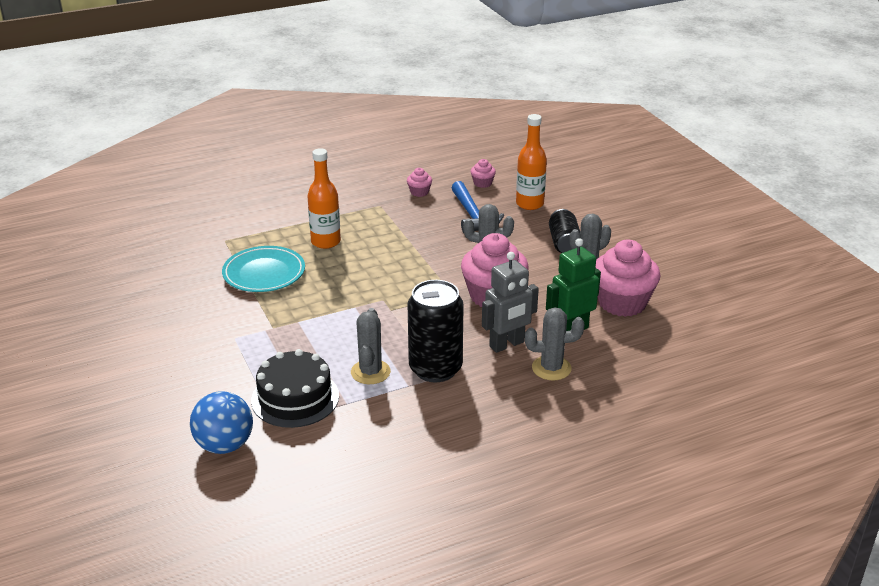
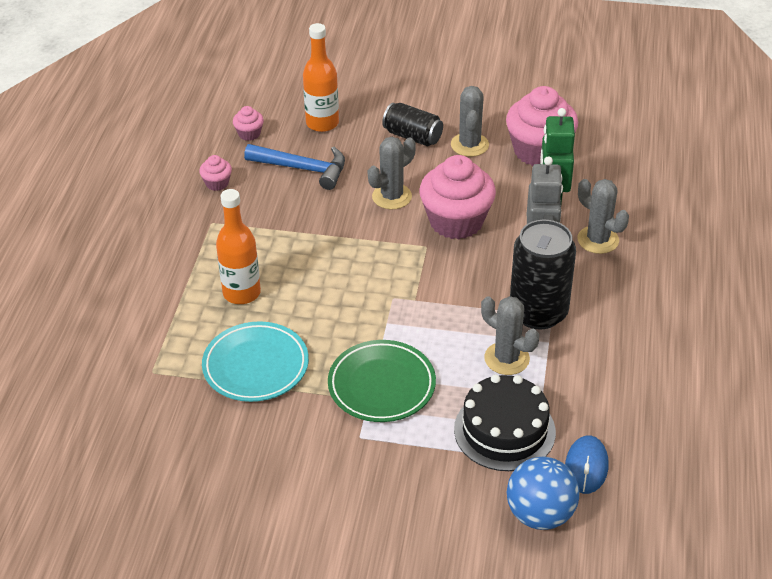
camera: 55 degrees left, 10 degrees up
grey cactus [525,307,584,380] -> grey cactus turned 75 degrees counterclockwise [577,179,629,254]
none -> green plate [328,340,436,422]
none -> blue mouse [565,435,608,494]

